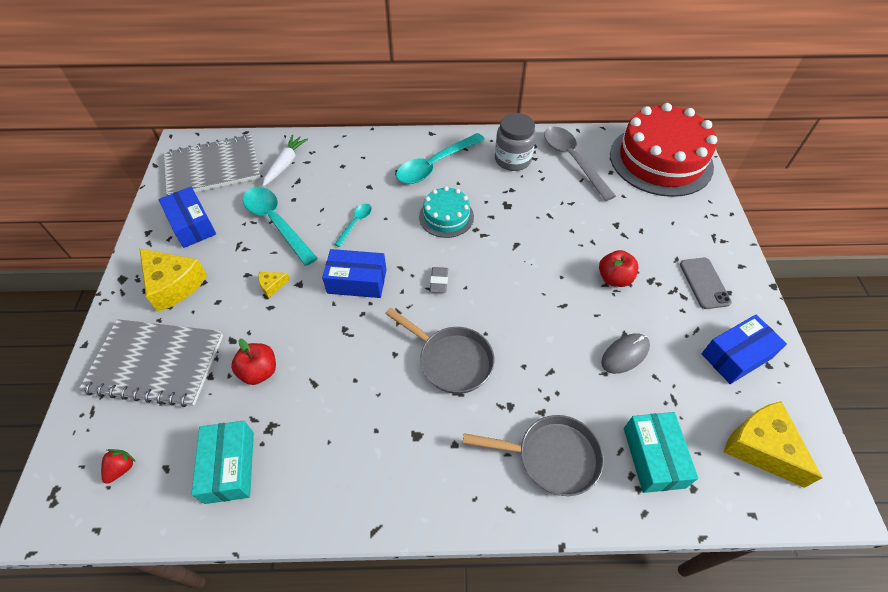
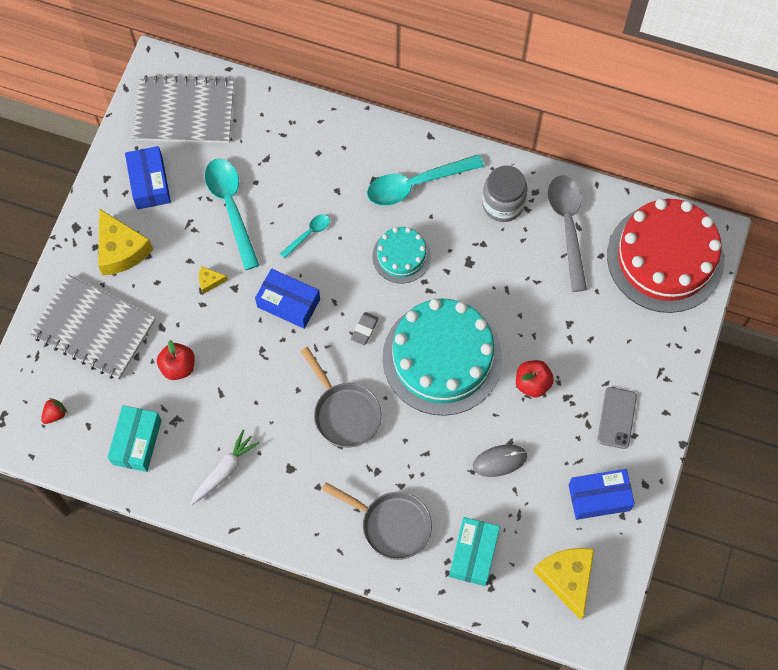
camera: 20 degrees right, 15 degrees up
white carrot [262,135,308,187] -> white carrot moved to [190,430,260,505]
none -> turquoise cake [382,299,502,416]

